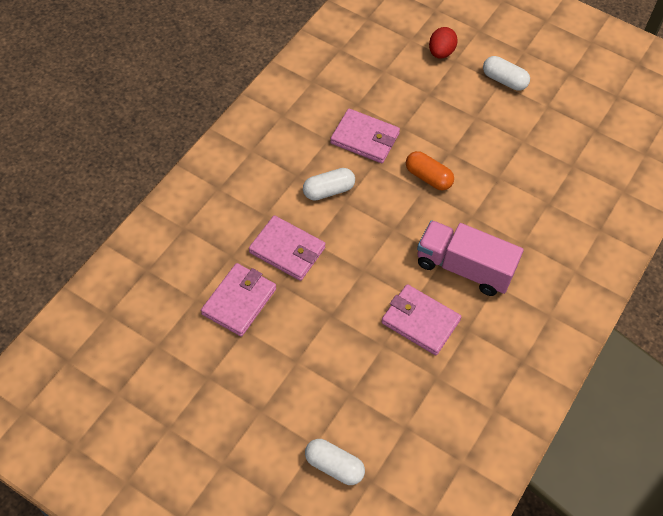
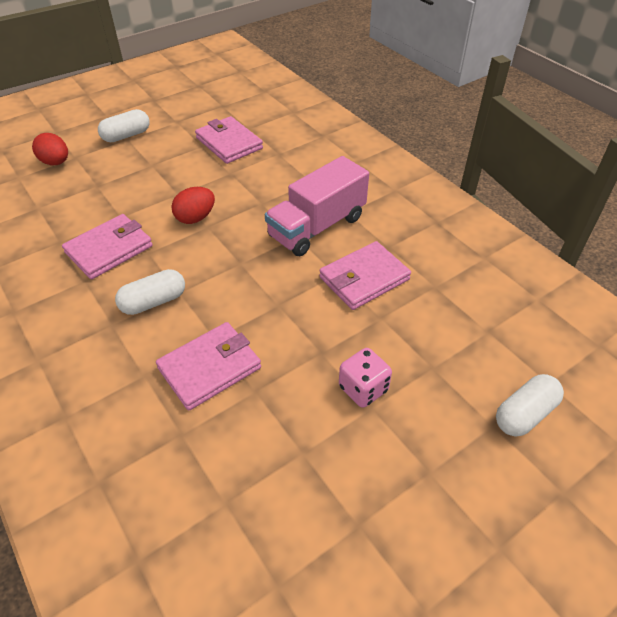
camera: 65 degrees left, 10 degrees down
pink wallet [201,263,276,337] -> pink wallet moved to [195,116,263,164]
white capsule [303,168,355,201] -> white capsule turned 60 degrees clockwise [115,269,185,315]
orange capsule [406,151,454,190] -> red egg [171,187,215,224]
none -> pink dice [339,348,392,408]

